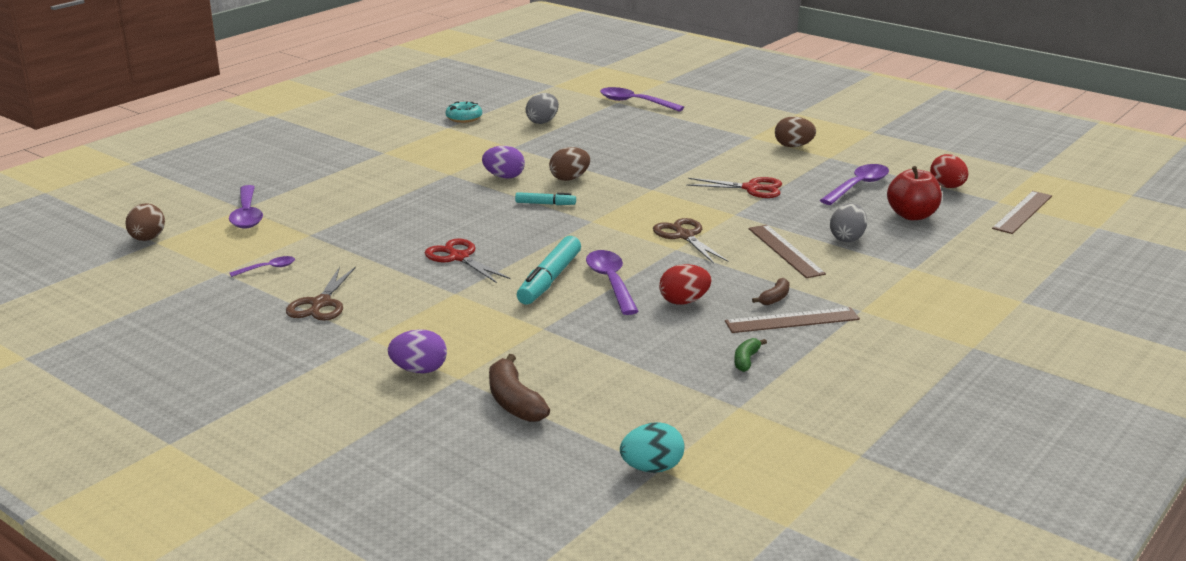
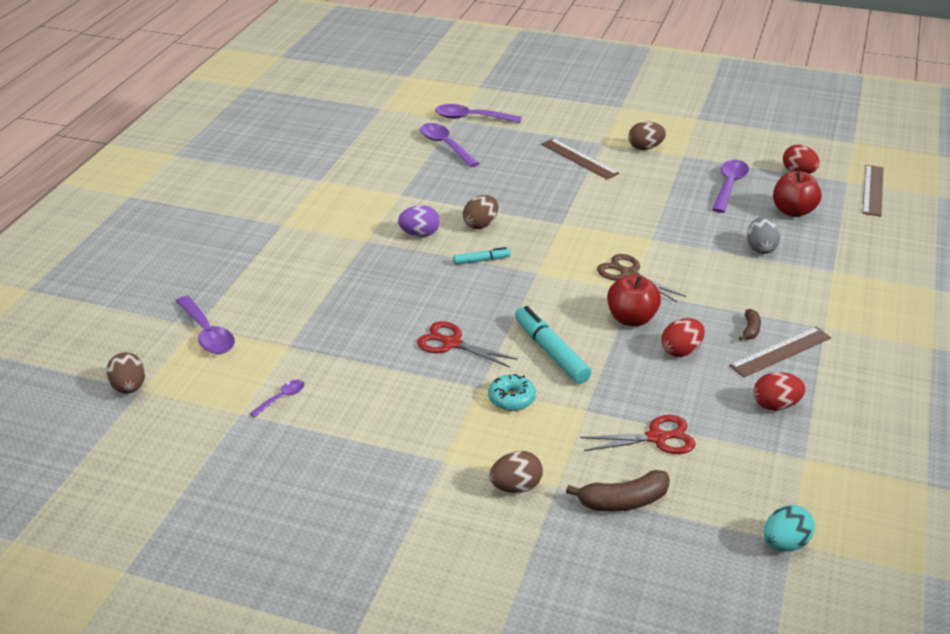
camera: 20 degrees left, 10 degrees up
brown scissors [286,267,356,321] -> none
purple egg [388,329,447,374] -> brown egg [489,451,543,493]
turquoise donut [445,101,482,123] -> turquoise donut moved to [488,374,536,411]
brown banana [489,354,550,422] -> brown banana turned 60 degrees counterclockwise [566,470,670,512]
turquoise marker [517,236,581,304] -> turquoise marker turned 150 degrees clockwise [515,306,591,384]
grey egg [526,93,559,124] -> none
purple spoon [586,250,639,315] -> purple spoon moved to [420,123,480,167]
red scissors [686,177,782,198] -> red scissors moved to [580,415,695,454]
green banana [734,338,767,372] -> red egg [753,372,806,411]
brown ruler [748,225,826,278] -> brown ruler moved to [541,139,619,180]
none -> red apple [607,274,661,326]

